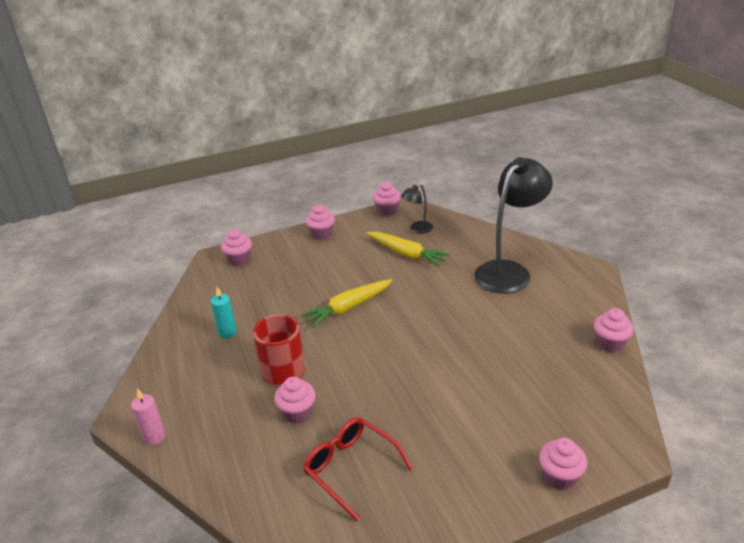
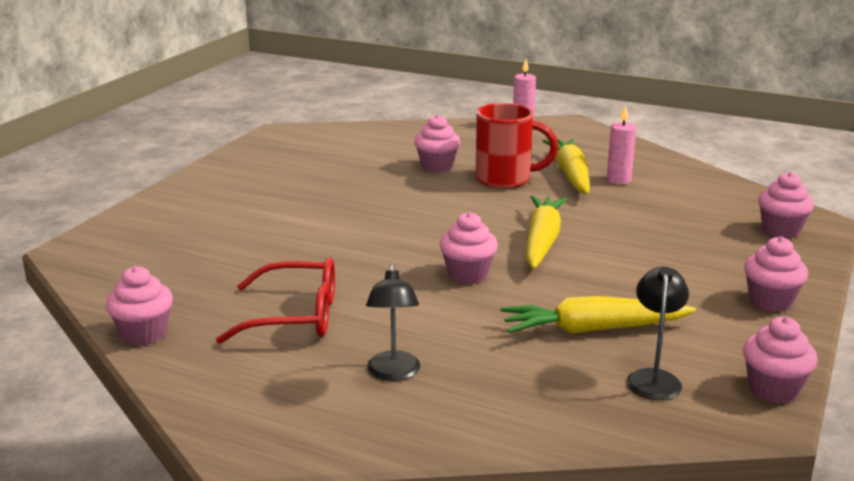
camera: 135 degrees right, 10 degrees down
turquoise candle [211,287,237,338] -> pink candle [607,105,636,184]
red glasses [303,417,413,521] -> red glasses moved to [216,258,335,344]
black lamp [474,157,553,294] -> black lamp [366,264,420,381], size x0.46
pink cupcake [539,438,587,490] -> pink cupcake moved to [439,212,498,284]
none -> yellow carrot [543,139,590,194]

